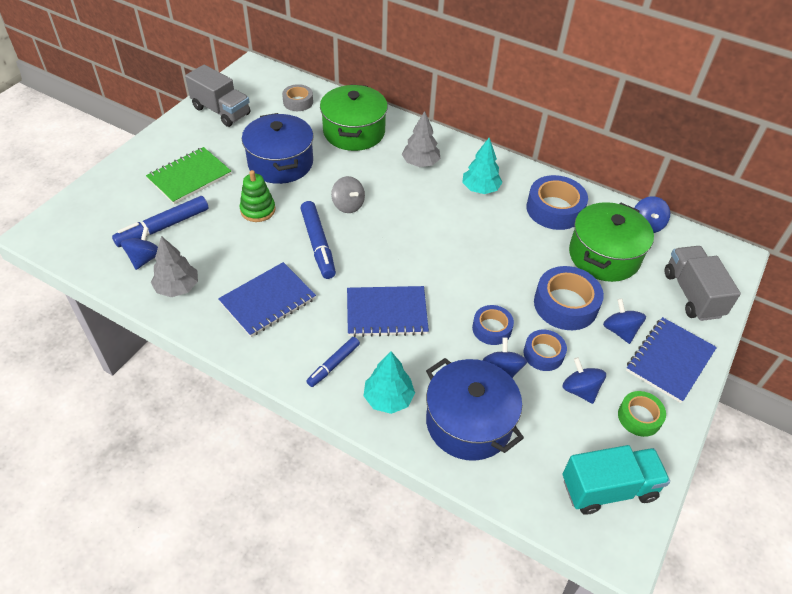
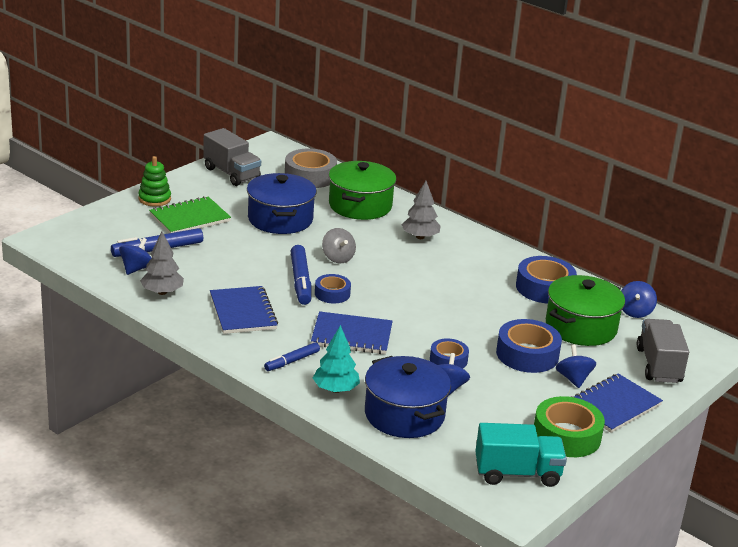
camera: 10 degrees right, 20 degrees down
blue notebook [218,262,316,337] -> blue notebook turned 75 degrees counterclockwise [210,286,278,334]
green stacking toy [240,170,275,222] -> green stacking toy moved to [138,156,171,206]
grey tape [282,84,313,111] -> grey tape [285,148,337,188], size x1.67
turquoise tree [462,138,503,194] -> none
blue tape [524,330,567,371] -> blue tape moved to [315,274,351,304]
blue spinning top [562,357,606,404] -> none
green tape [618,391,666,437] -> green tape [534,396,605,457], size x1.67

